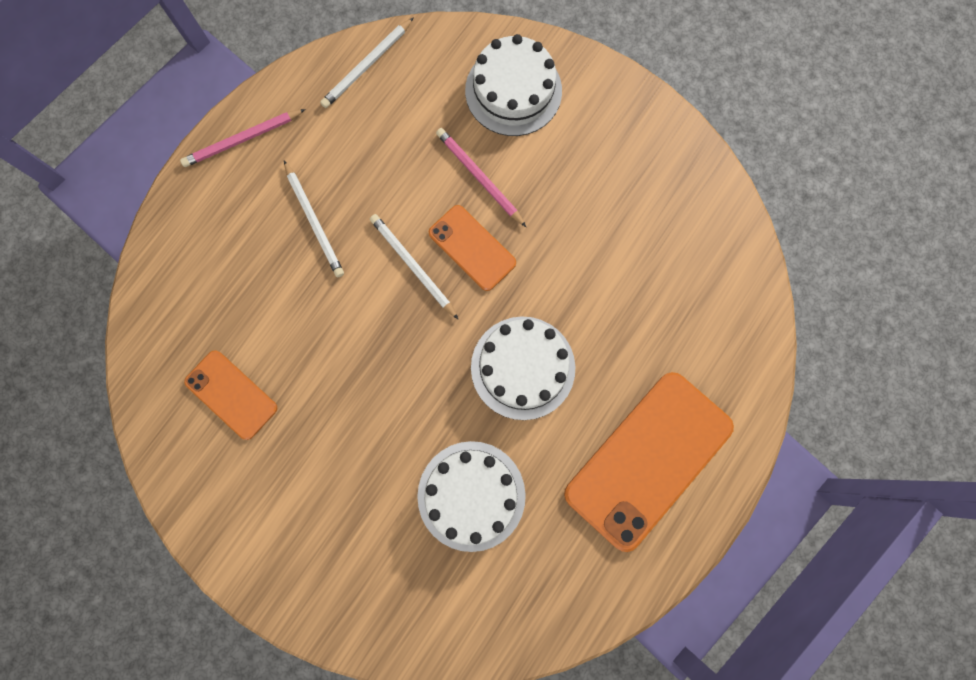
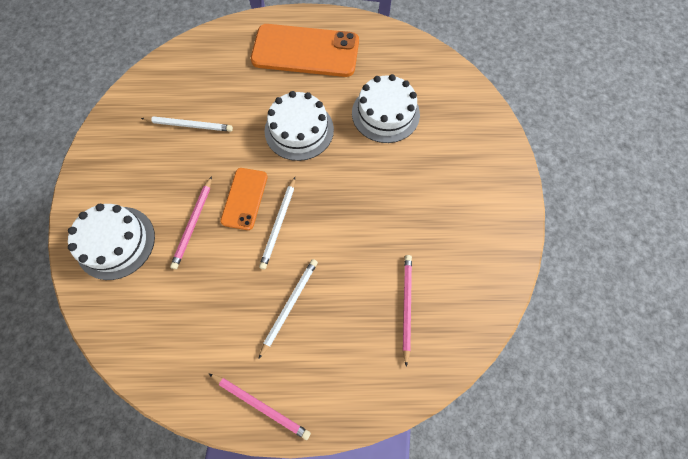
camera: 125 degrees left, 10 degrees down
orange phone [184,350,277,440] -> none
white pencil [320,17,414,108] -> white pencil moved to [141,116,233,132]
none -> pink pencil [403,255,412,367]

